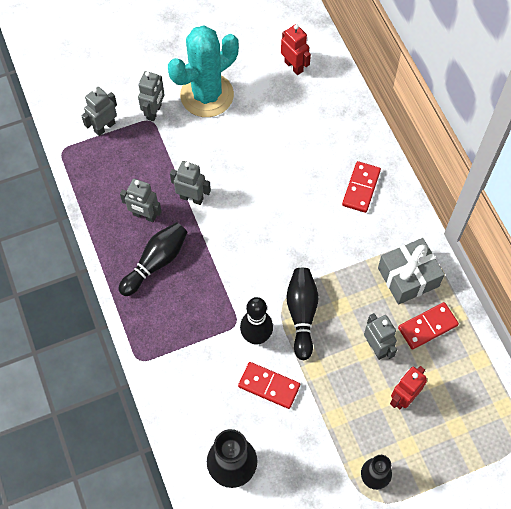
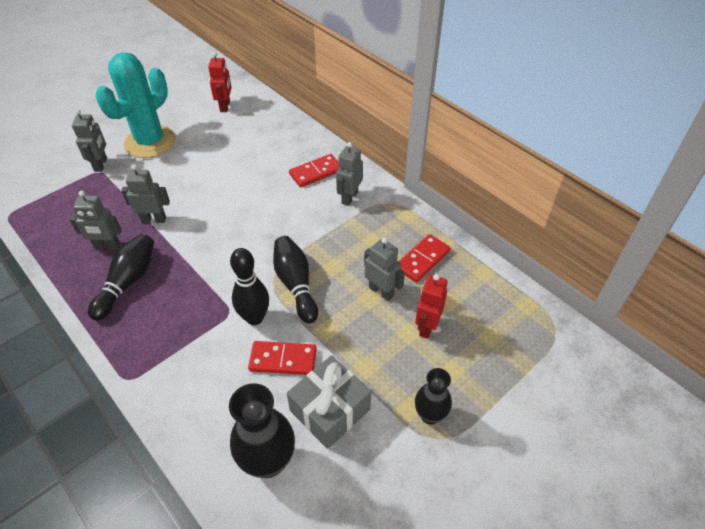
camera: 20 degrees left, 15 degrees down
grey robot [81,87,117,136] -> grey robot moved to [336,142,363,206]
red robot [281,24,311,75] -> red robot turned 60 degrees clockwise [208,52,232,112]
red domino [342,161,381,213] -> red domino turned 60 degrees clockwise [289,154,339,187]
grey gift [378,238,445,305] -> grey gift moved to [287,355,371,449]

